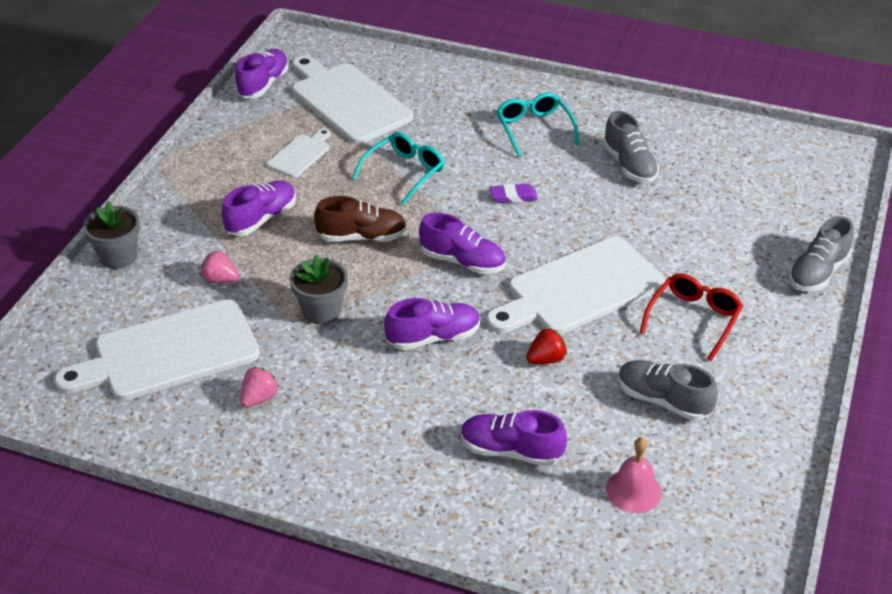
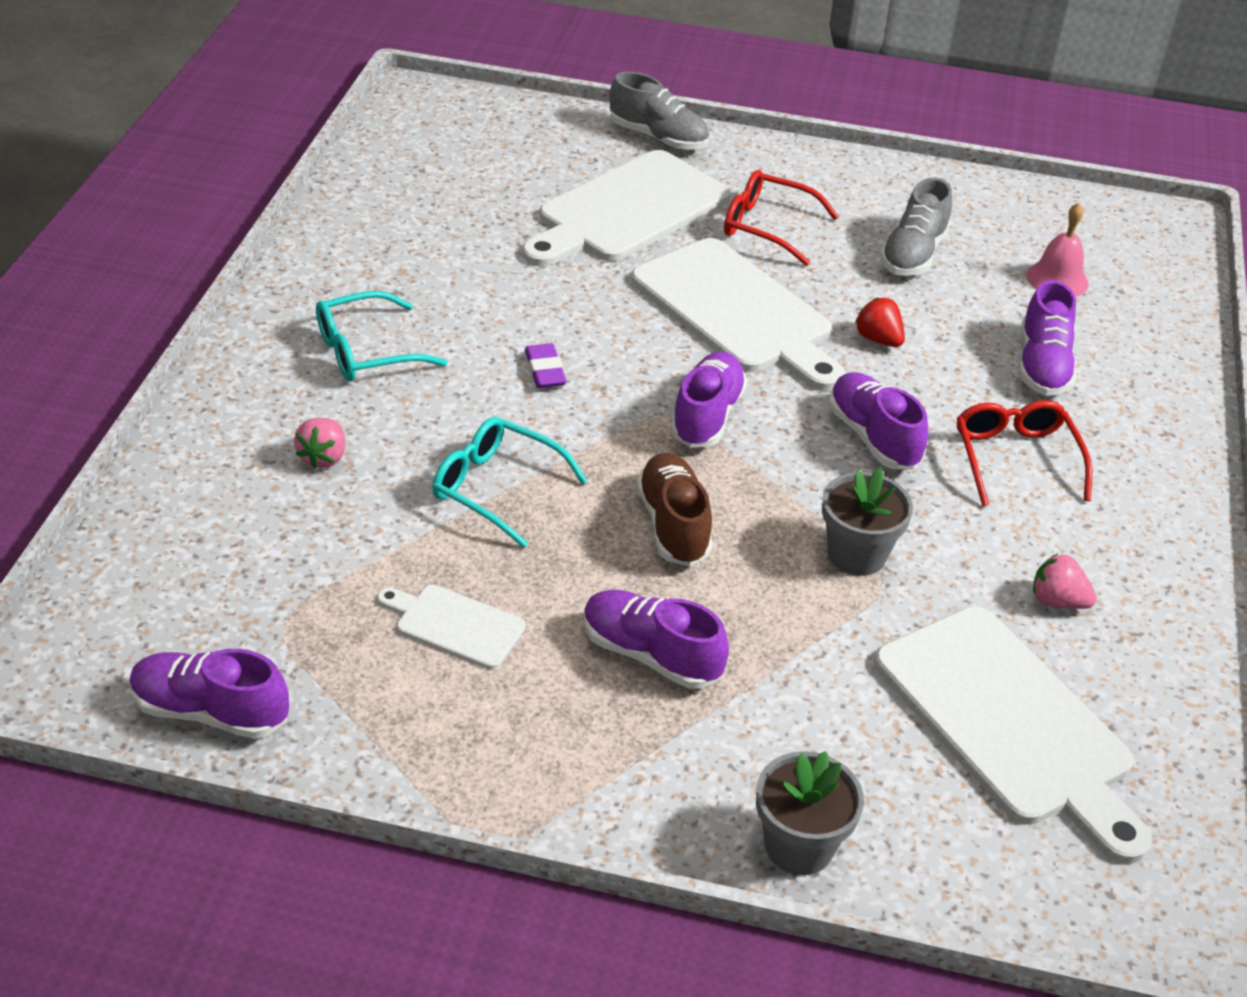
camera: 100 degrees left, 0 degrees up
pink strawberry [201,251,240,283] -> pink strawberry moved to [294,418,346,469]
white cutting board [292,55,413,144] -> white cutting board moved to [522,150,730,267]
grey shoe [603,111,659,183] -> none
none -> red glasses [957,400,1092,506]

